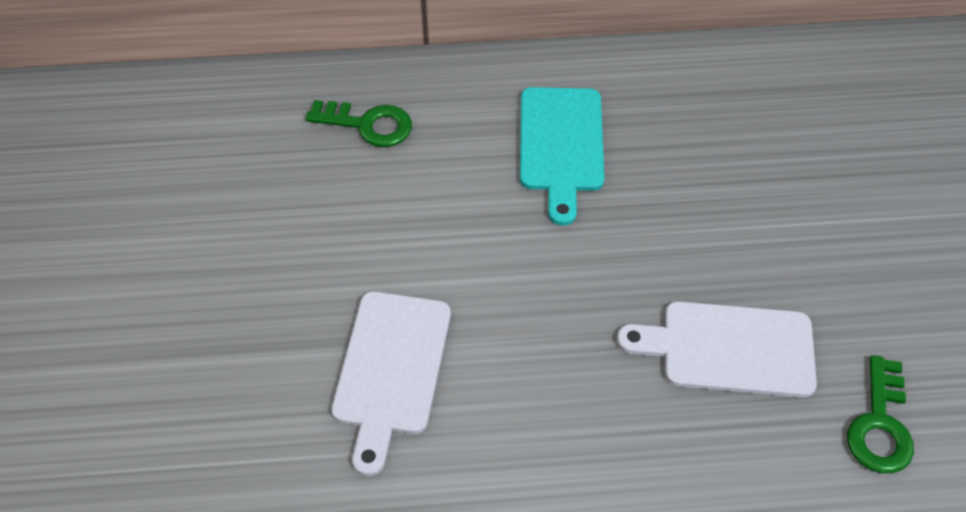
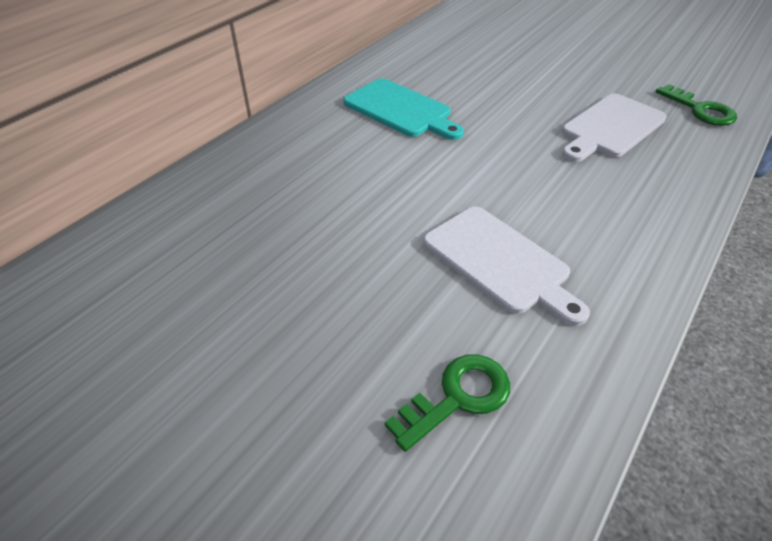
camera: 50 degrees left, 10 degrees down
green key [306,100,412,147] -> green key moved to [385,354,510,452]

